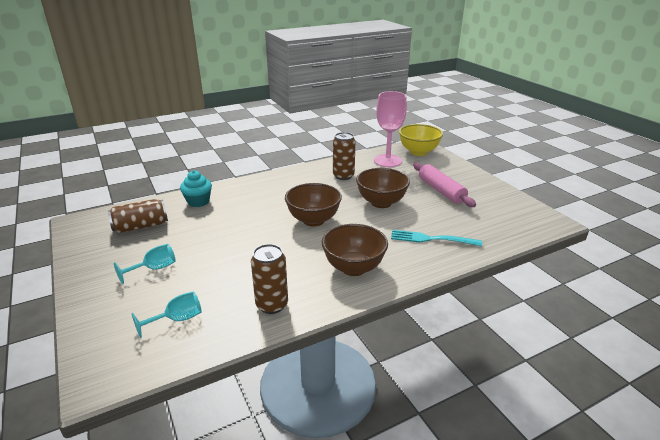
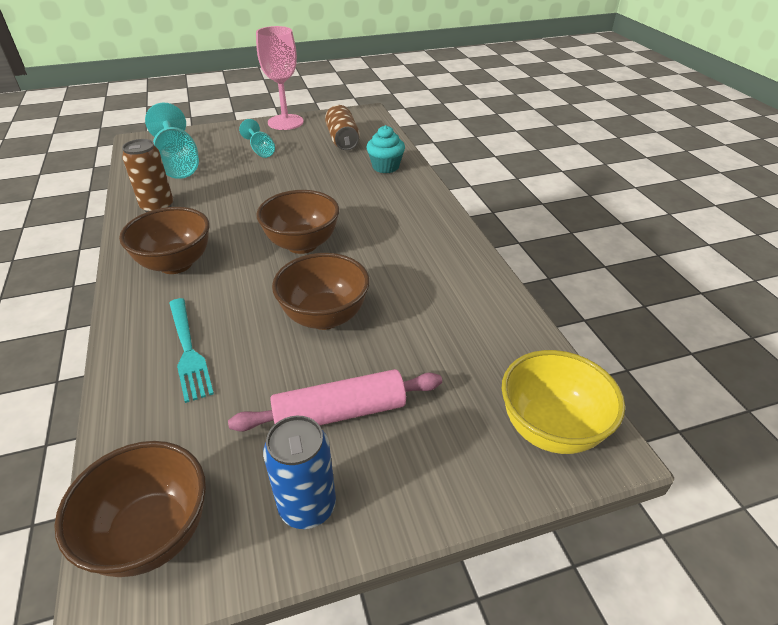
camera: 100 degrees right, 10 degrees up
turquoise goblet [132,291,202,338] -> turquoise goblet [145,103,199,179], size x1.84
brown can [333,132,356,180] -> none
pink goblet [374,91,407,167] -> pink goblet moved to [256,26,304,130]
turquoise fork [391,230,482,246] -> turquoise fork turned 135 degrees clockwise [169,298,214,403]
none -> brown bowl [54,441,206,577]
none -> blue can [263,416,336,529]

